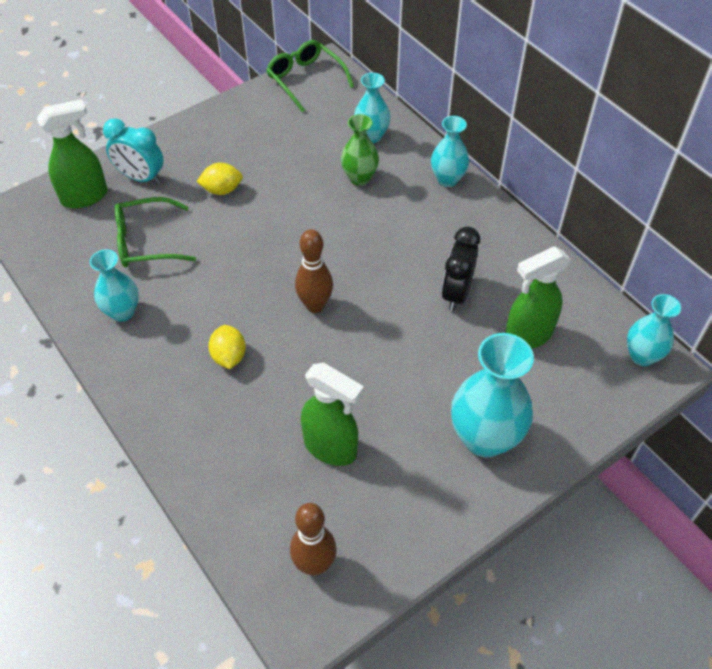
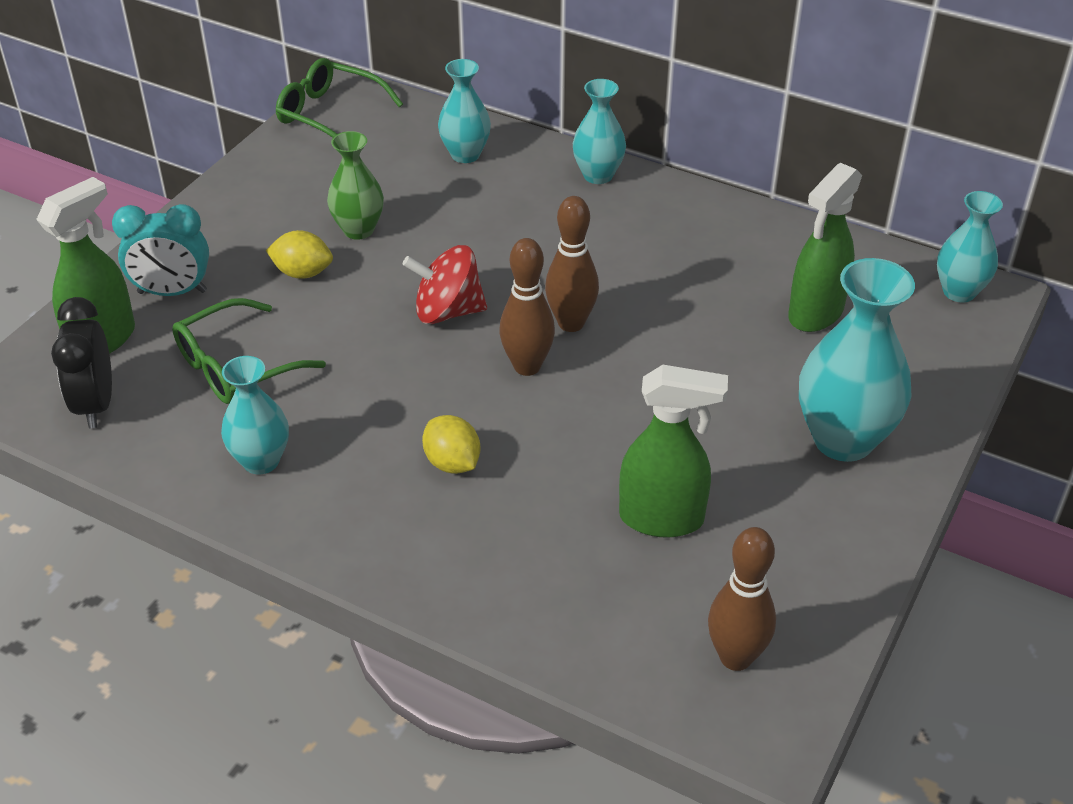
camera: 25 degrees left, 10 degrees down
yellow lemon [196,163,243,195] -> yellow lemon turned 45 degrees clockwise [266,230,333,279]
green vase [341,114,379,186] -> green vase moved to [327,131,384,240]
black clock [441,227,480,311] -> black clock moved to [51,297,112,429]
none -> red spinning top [403,245,487,324]
none -> brown bowling pin [545,196,599,332]

